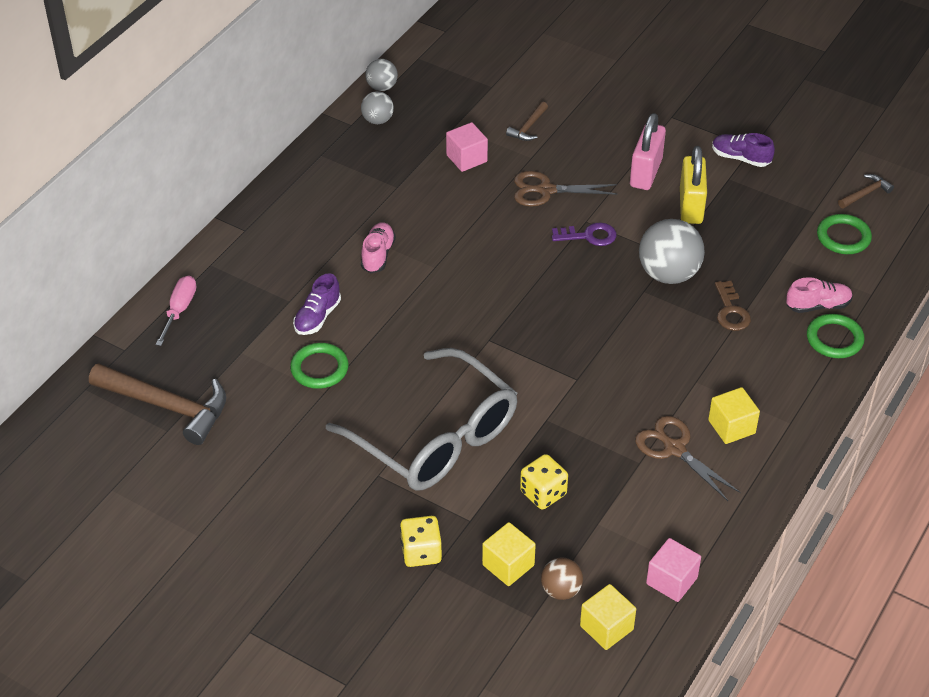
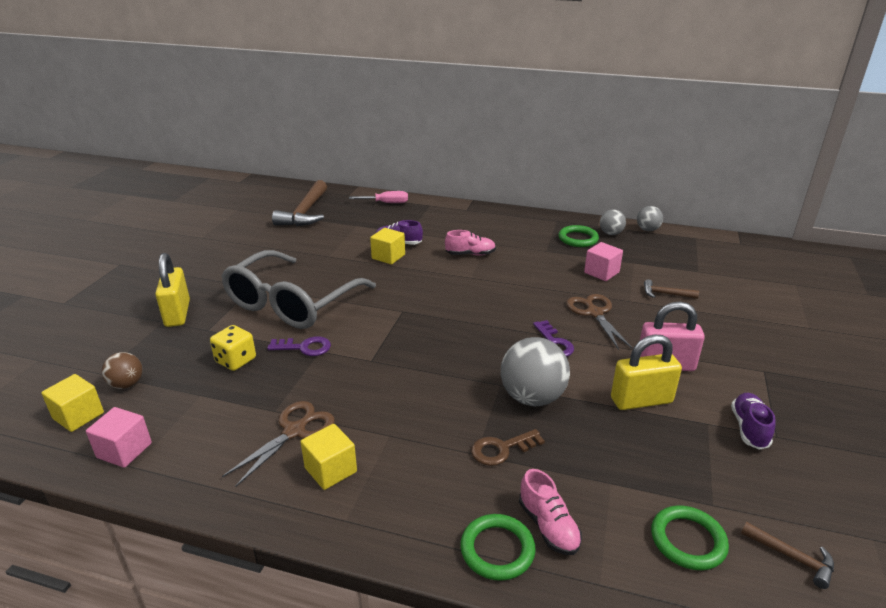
camera: 75 degrees right, 15 degrees down
green ring [290,343,349,389] -> green ring moved to [559,225,599,247]
yellow dice [400,516,442,567] -> yellow padlock [155,253,190,327]
yellow cube [482,522,536,586] -> yellow cube moved to [370,228,405,264]
none -> purple key [267,336,331,356]

